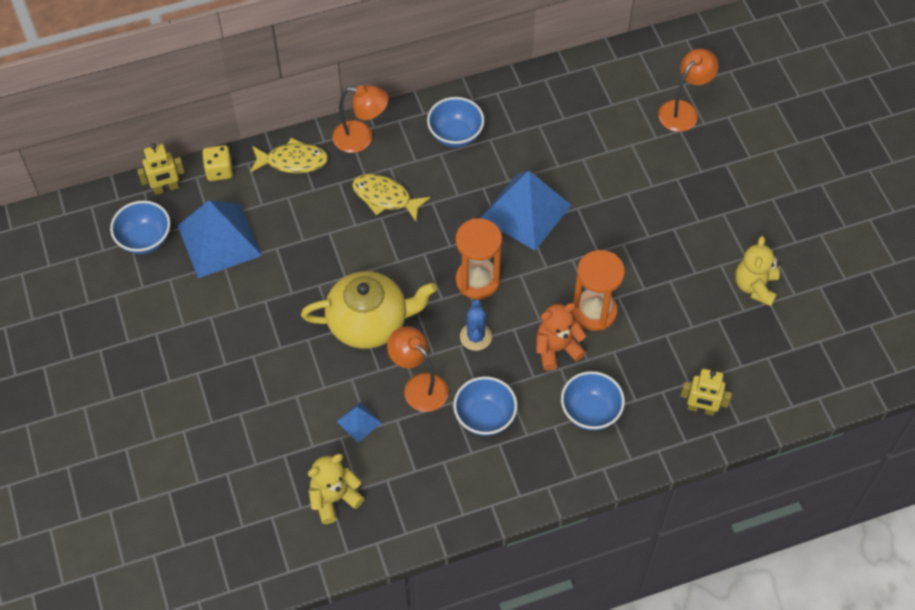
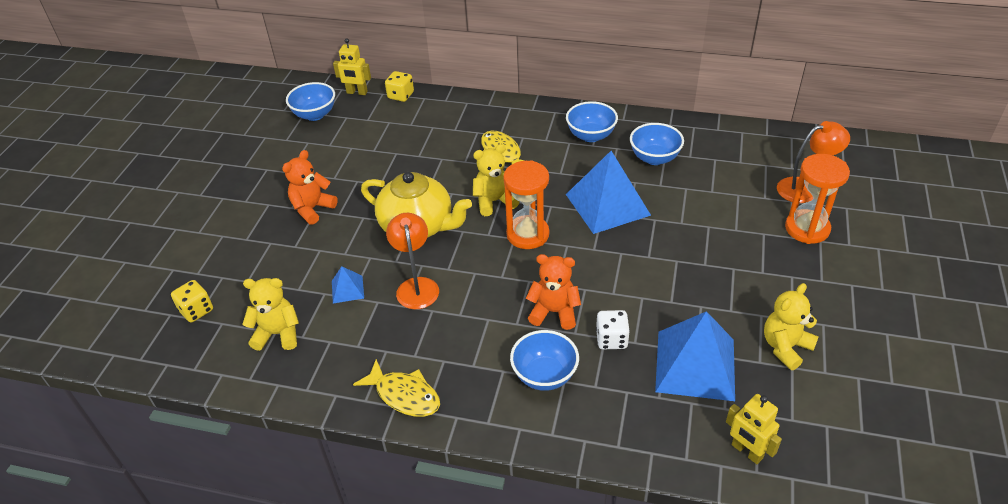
camera: 35 degrees right, 15 degrees down
blue pyramid [178,200,262,278] -> blue pyramid moved to [655,311,735,401]
yellow fish [250,138,328,173] -> yellow fish moved to [353,359,440,417]
orange lamp [332,85,389,153] -> none
blue bowl [453,376,517,436] -> blue bowl moved to [630,123,684,165]
blue cactus [460,300,492,351] -> none
orange hourglass [572,250,625,331] -> orange hourglass moved to [785,154,850,244]
yellow robot [681,369,732,416] -> yellow robot moved to [726,394,782,464]
none -> yellow dice [171,280,213,322]
none -> orange teddy bear [282,150,338,225]
none -> yellow teddy bear [473,144,519,216]
none -> white dice [596,310,630,349]

